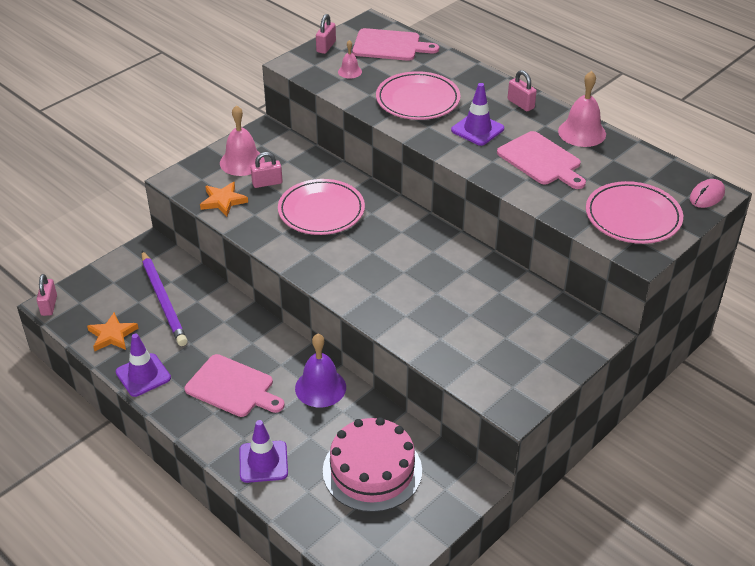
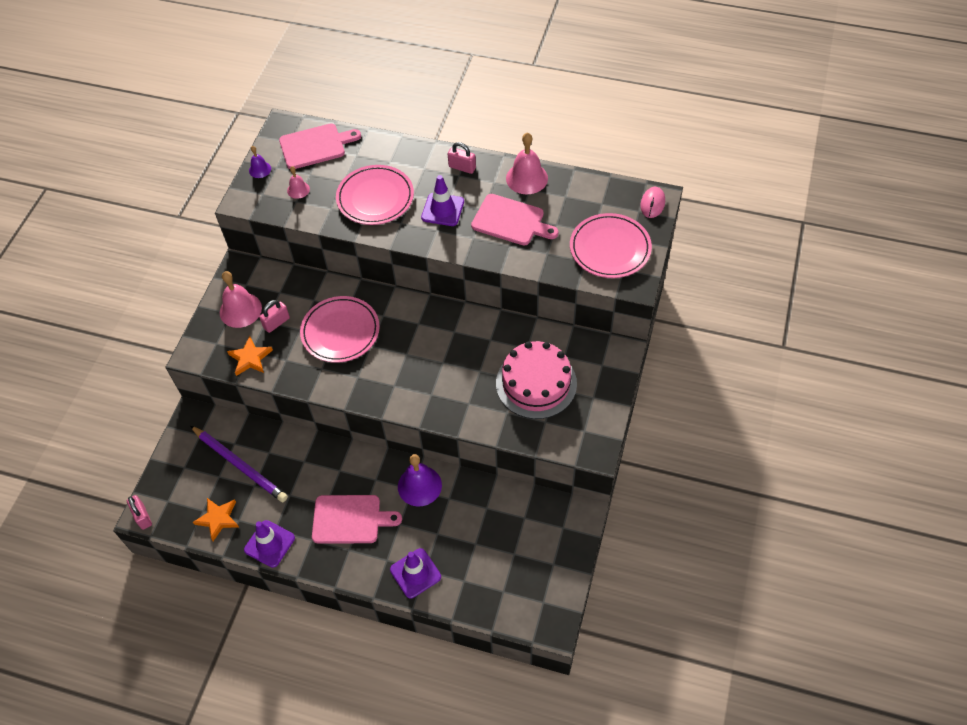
camera: 25 degrees left, 15 degrees up
pink padlock [316,14,336,54] -> purple bell [249,146,271,178]
pink cake [323,417,422,512] -> pink cake moved to [496,341,577,419]

